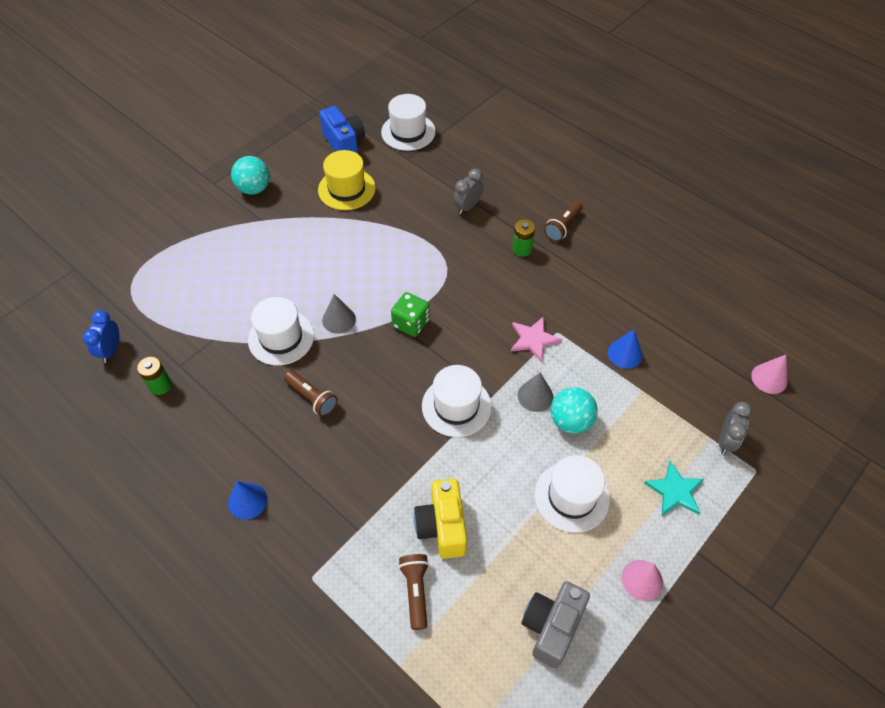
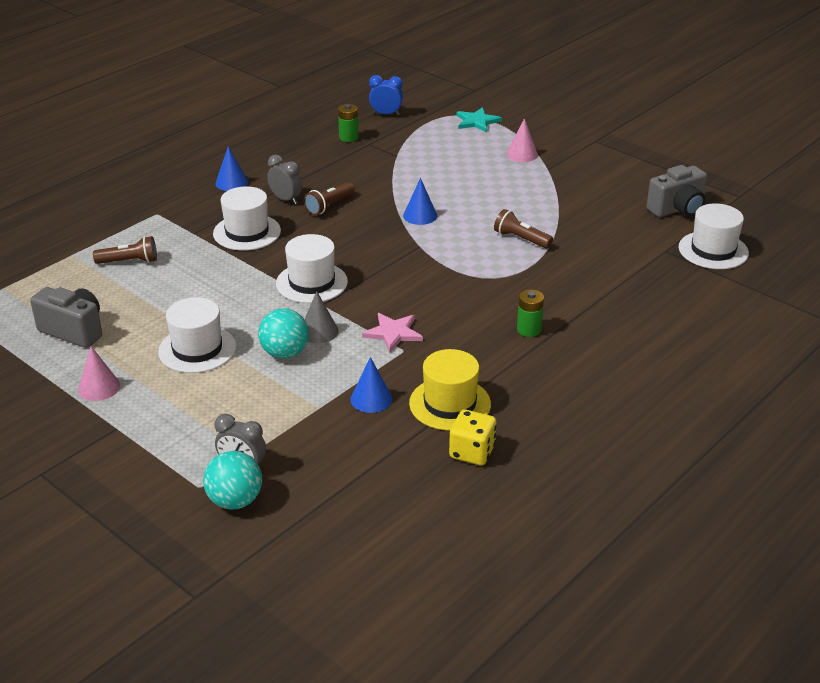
camera: 90 degrees right, 20 degrees down
turquoise ball [231,156,270,194] -> turquoise ball moved to [203,451,262,510]
white hat [248,297,314,365] -> white hat moved to [213,186,281,251]
yellow hat [318,150,376,210] -> yellow hat moved to [409,349,491,430]
blue camera [319,106,365,154] -> grey camera [646,165,707,217]
grey cone [322,294,356,334] -> blue cone [403,178,437,225]
green dice [391,292,430,337] -> none
yellow camera [414,479,467,559] -> none
grey clock [454,169,483,215] -> grey clock moved to [267,155,302,204]
brown flashlight [544,201,583,242] -> brown flashlight moved to [494,209,553,249]
turquoise star [644,460,704,515] -> turquoise star moved to [457,107,502,133]
pink cone [751,355,788,394] -> pink cone moved to [506,118,538,162]
none -> yellow dice [449,410,497,465]

